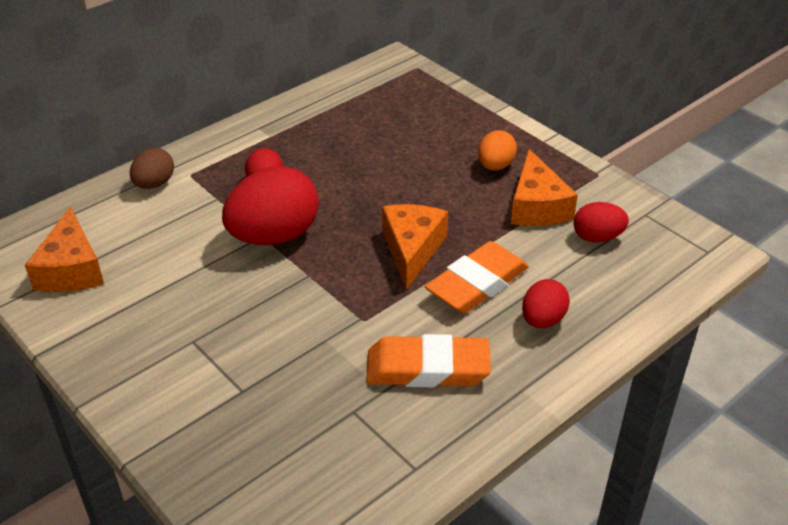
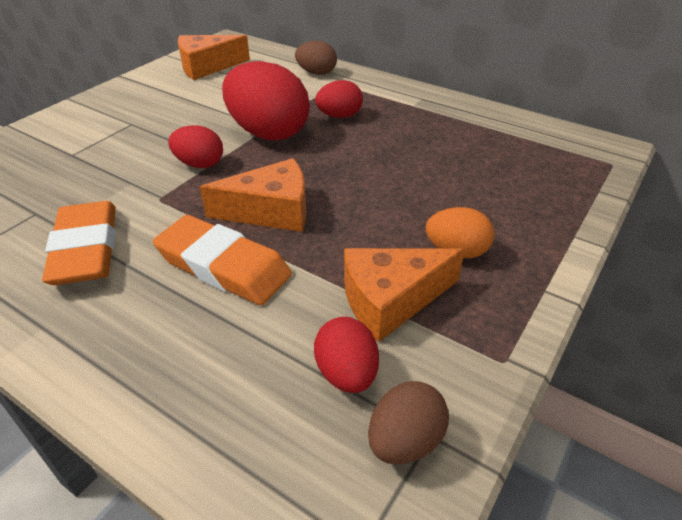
camera: 75 degrees right, 0 degrees up
red egg [522,279,570,328] -> red egg moved to [168,125,223,168]
none -> brown egg [368,381,449,465]

